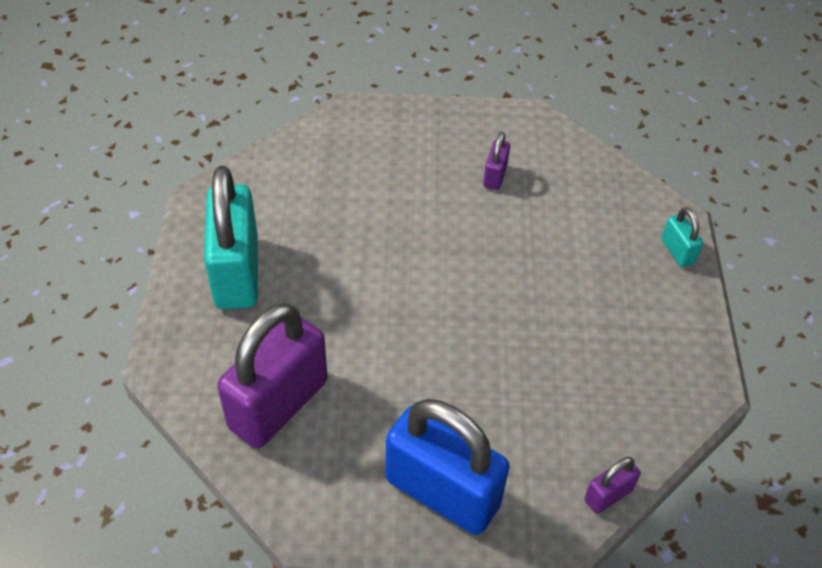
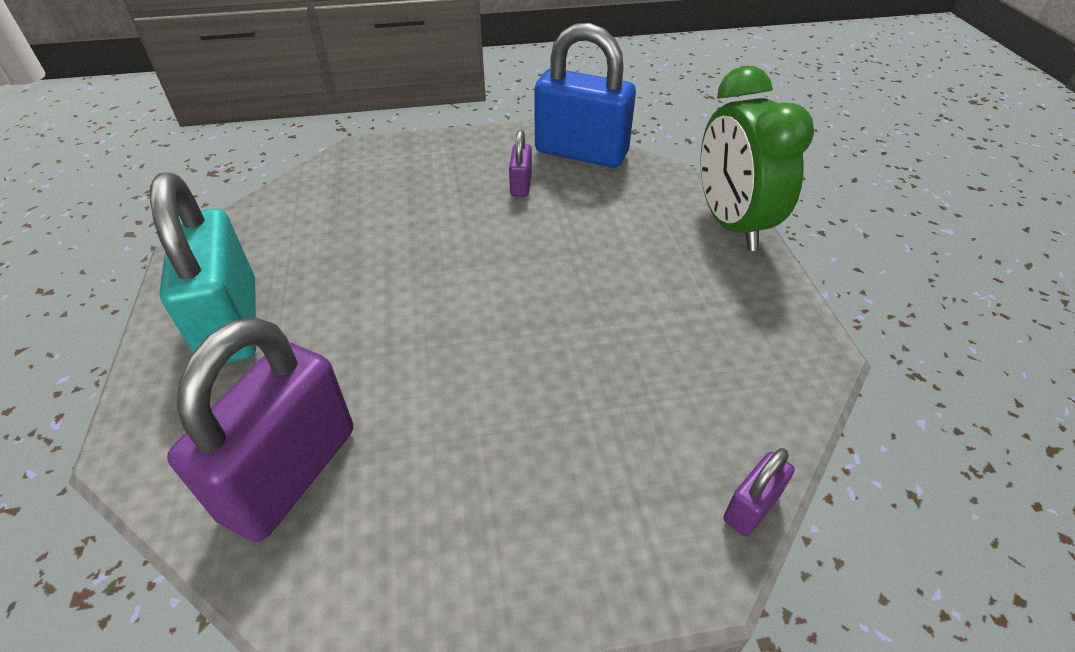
camera: 10 degrees left, 5 degrees down
blue padlock [385,399,510,535] -> blue padlock moved to [535,23,636,168]
turquoise padlock [661,207,703,267] -> green clock [700,66,814,251]

